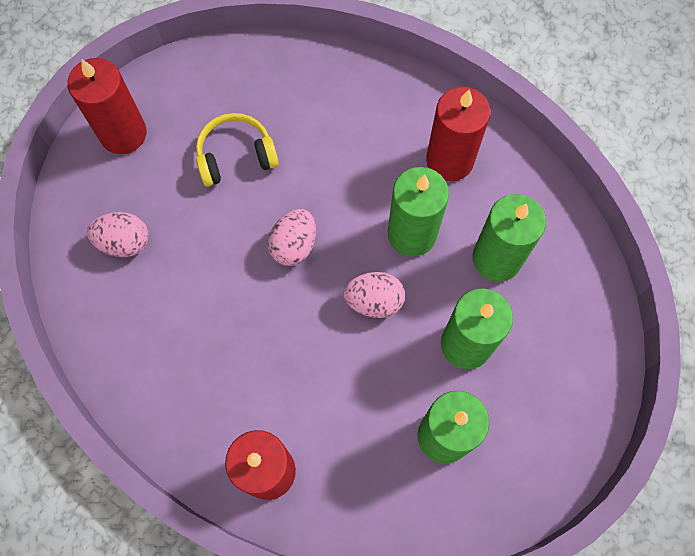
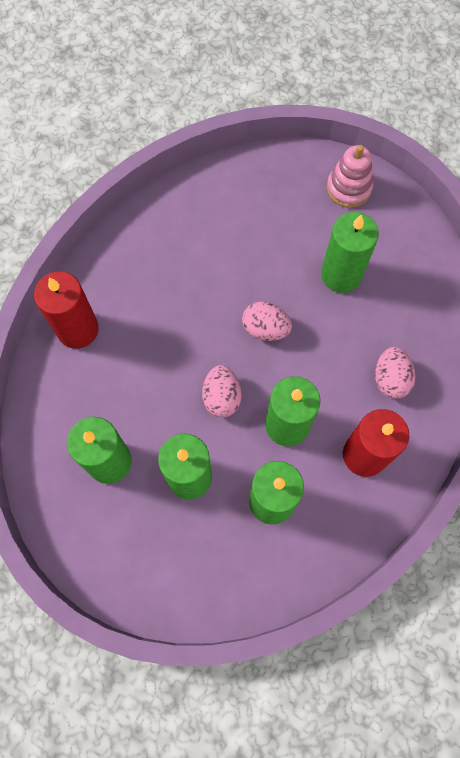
camera: 85 degrees right, 0 degrees up
red candle [67,58,146,154] -> pink stacking toy [327,145,373,208]
pink egg [87,212,149,257] -> pink egg moved to [375,347,415,399]
yellow headphones [196,113,279,187] -> green candle [321,212,379,293]

